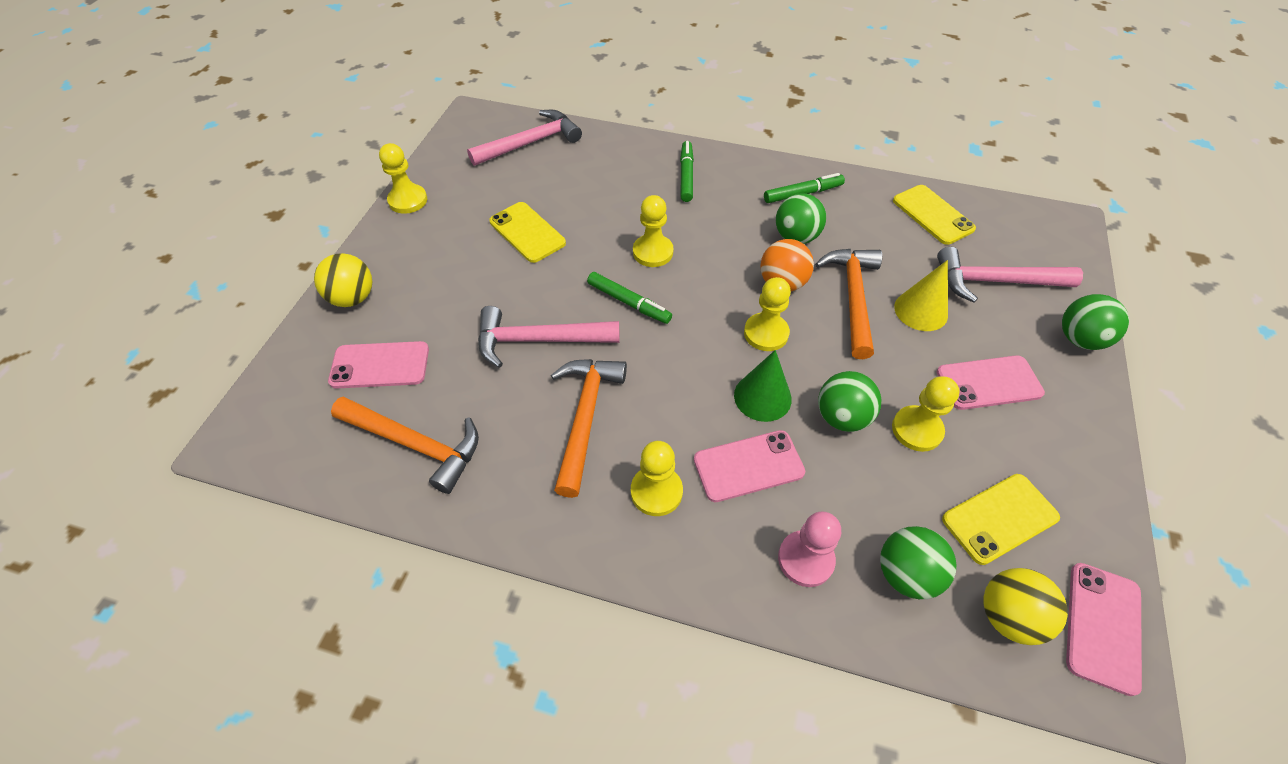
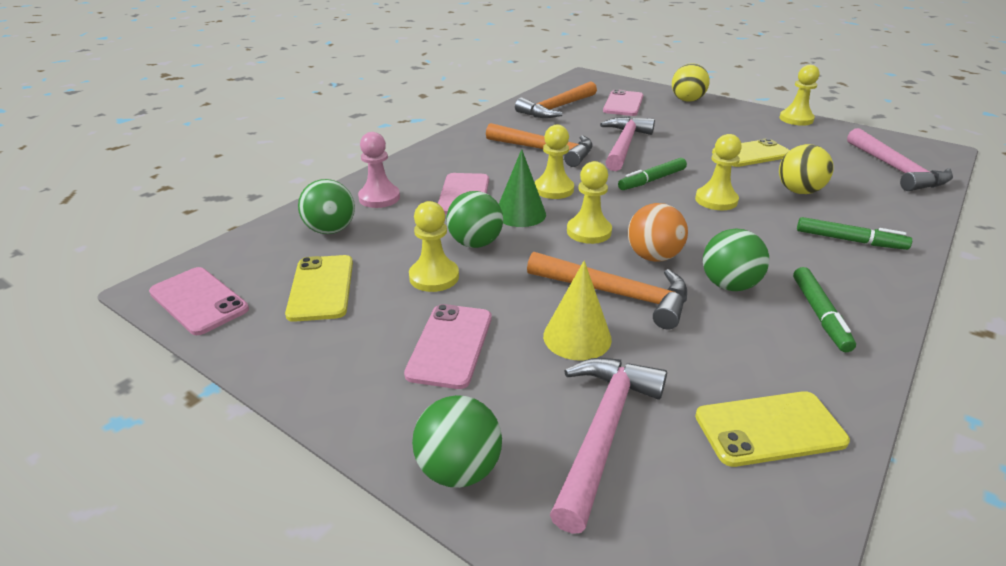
camera: 110 degrees right, 20 degrees down
yellow pawn [631,441,683,516] -> yellow pawn moved to [535,125,574,199]
yellow ball [984,568,1068,645] -> yellow ball moved to [779,144,834,194]

